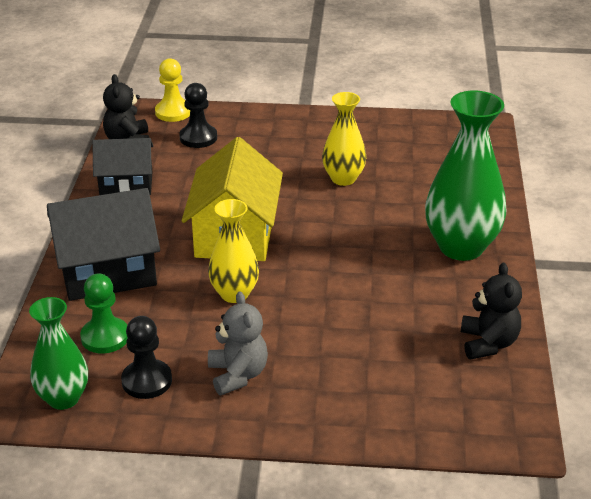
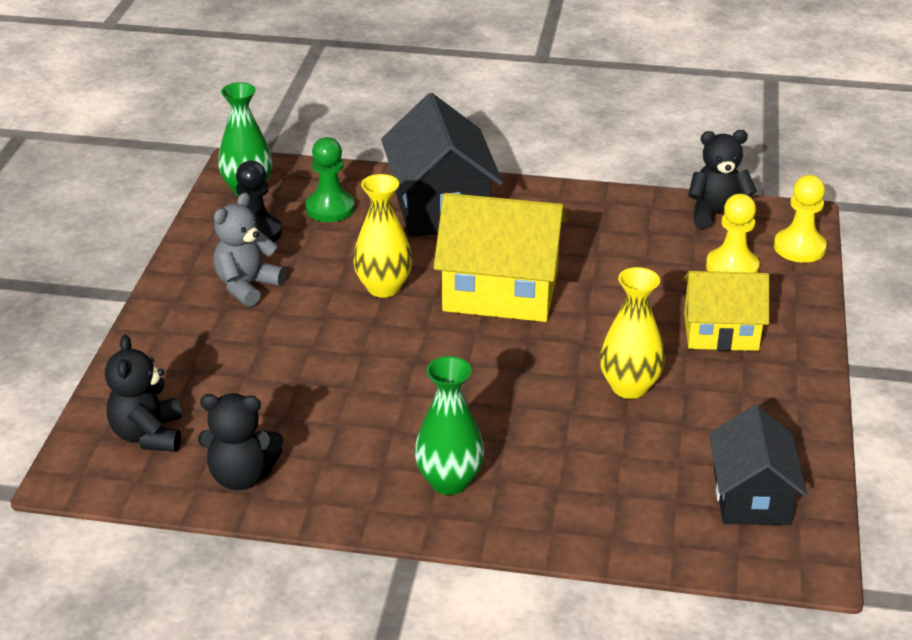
camera: 95 degrees right, 0 degrees up
black house [92,138,154,195] -> black house moved to [709,405,807,525]
black pawn [179,83,217,148] -> yellow pawn [706,194,760,273]
grey teddy bear [208,291,268,395] -> grey teddy bear turned 135 degrees clockwise [214,192,286,307]
green vase [425,91,506,261] -> green vase [414,356,484,495], size x0.60
none -> black teddy bear [105,335,182,452]
none -> yellow house [683,271,769,351]

